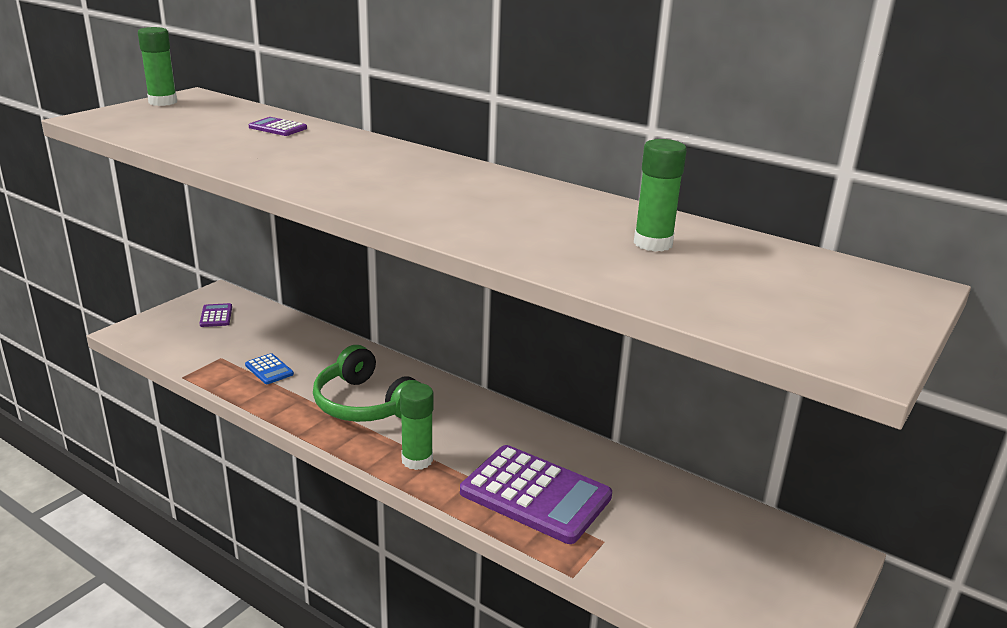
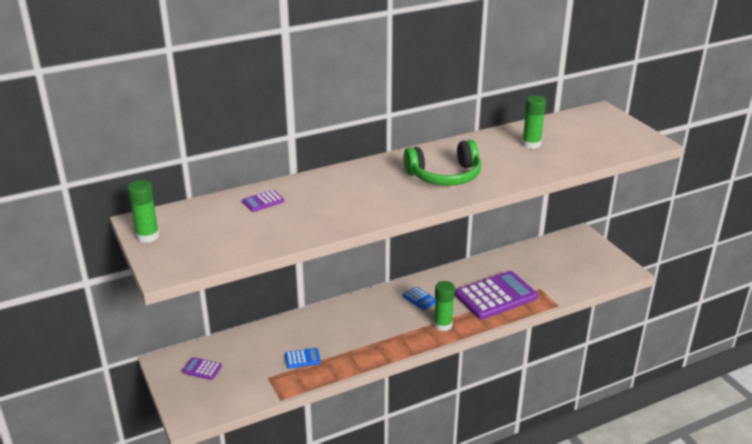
camera: 60 degrees left, 5 degrees up
green headphones [313,345,420,422] -> green headphones moved to [404,140,481,186]
none -> blue calculator [403,287,435,310]

